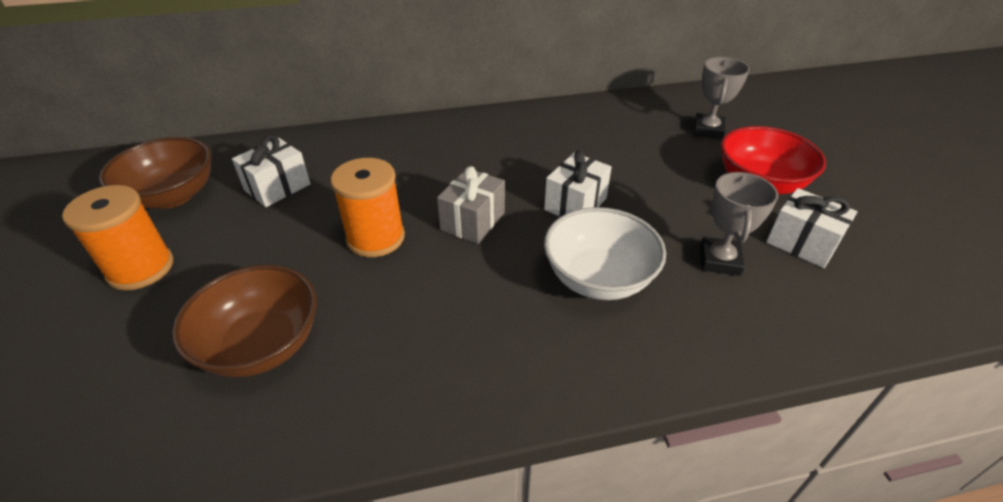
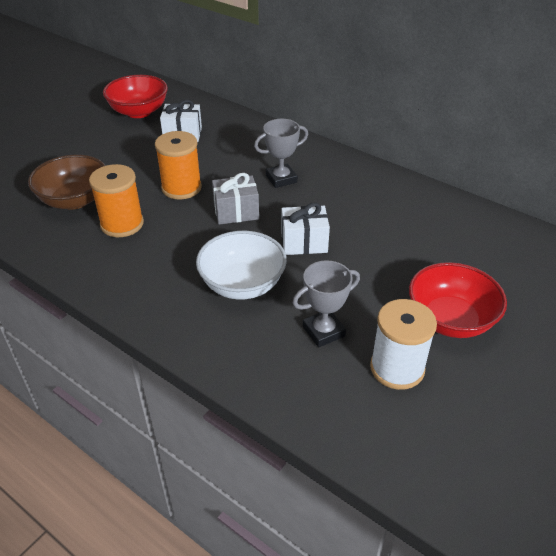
camera: 50 degrees right, 0 degrees up
orange spool [62,185,173,290] -> orange spool moved to [89,164,144,237]
brown bowl [99,137,211,209] -> red bowl [103,75,168,118]
grey trophy [693,57,750,139] -> grey trophy moved to [254,119,308,188]
white gift [766,188,857,268] -> white spool [370,299,437,390]

